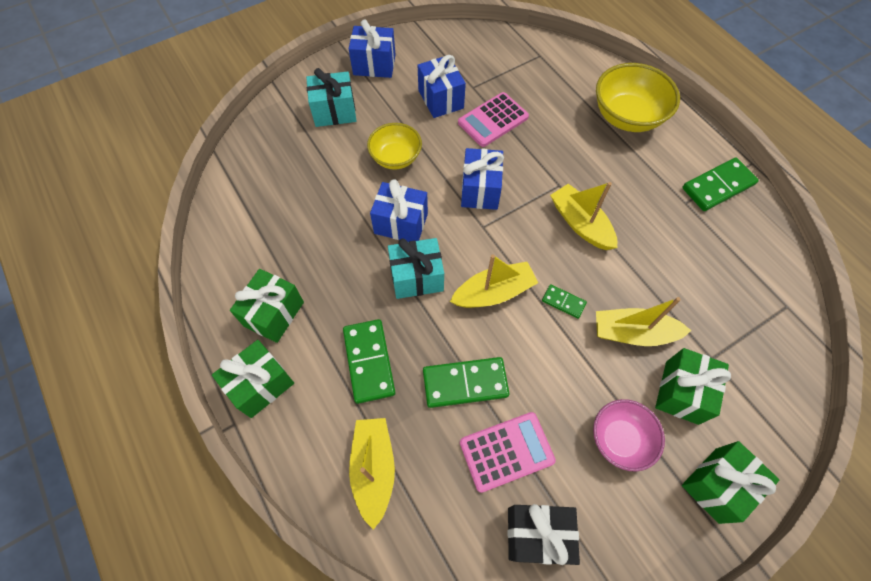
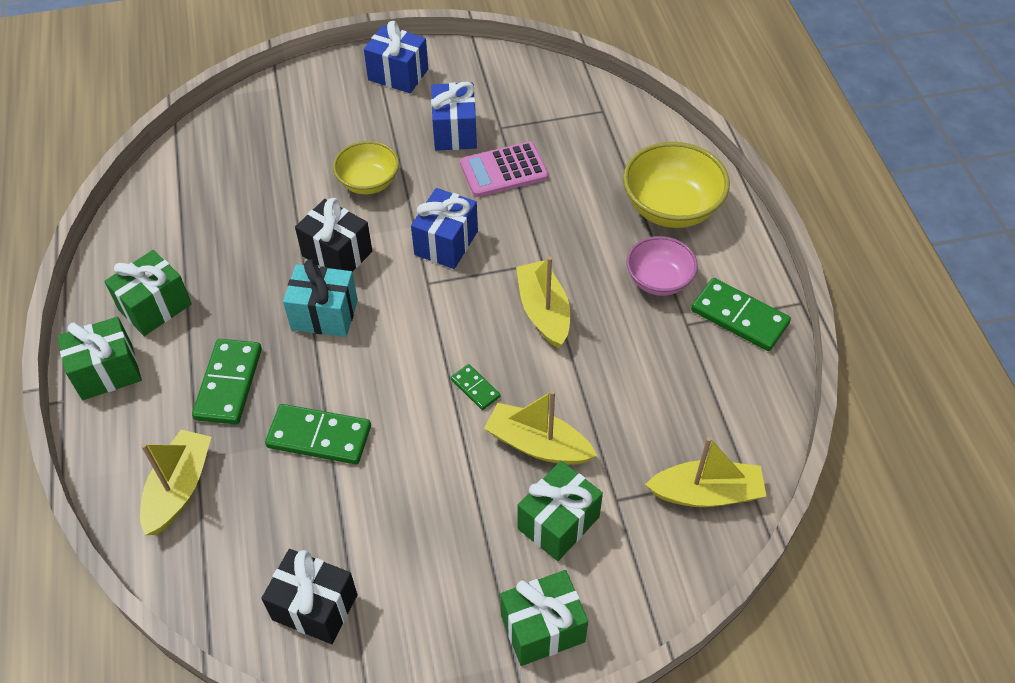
camera: 20 degrees right, 10 degrees down
turquoise gift [306,68,356,127] -> none
blue gift [370,179,428,242] -> black gift [295,198,372,272]
yellow boat [450,254,538,308] -> yellow boat moved to [645,437,766,507]
pink calculator [460,412,556,493] -> none
pink bowl [593,399,665,472] -> pink bowl moved to [626,236,698,296]
green domino [682,158,759,211] -> green domino turned 45 degrees clockwise [691,278,791,351]

